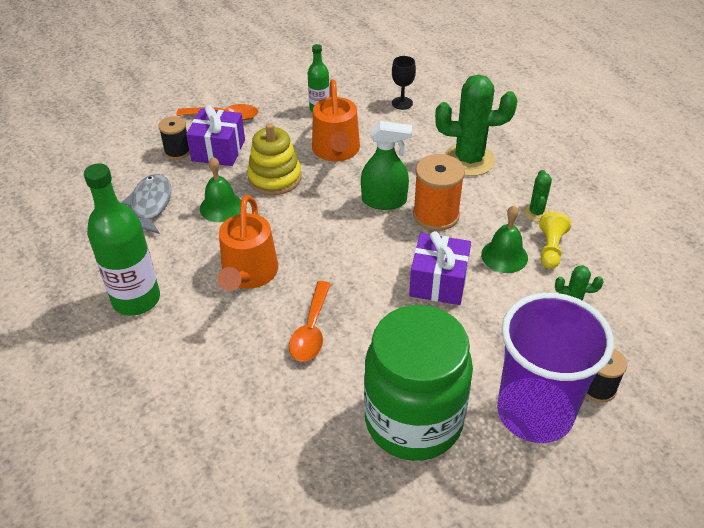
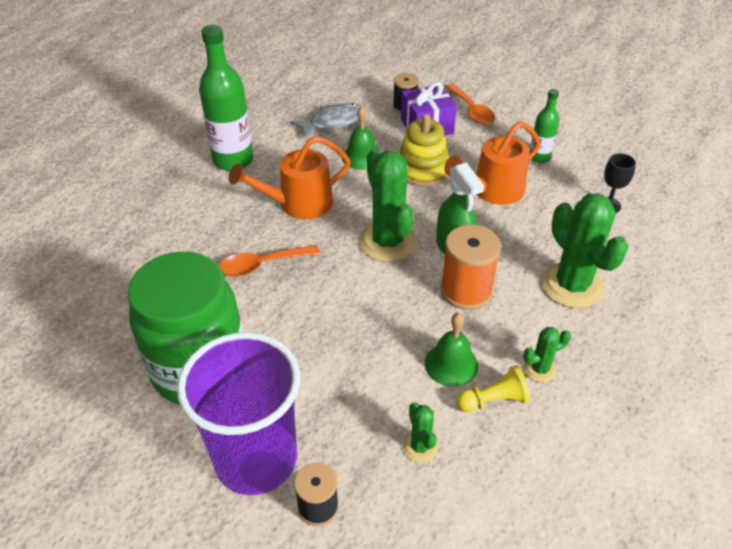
camera: 60 degrees right, 0 degrees up
purple gift [409,231,471,305] -> none
none -> green cactus [359,148,417,262]

